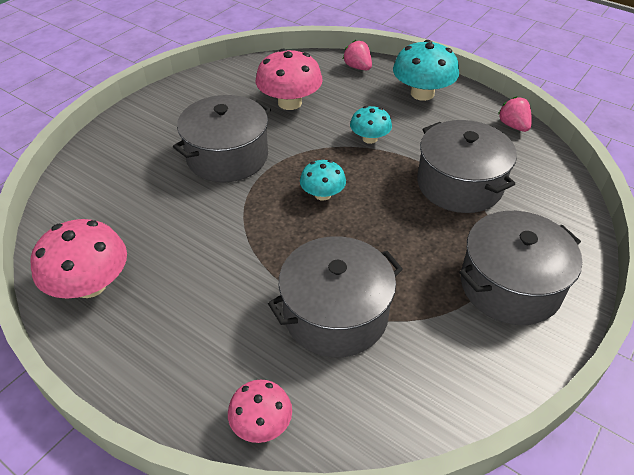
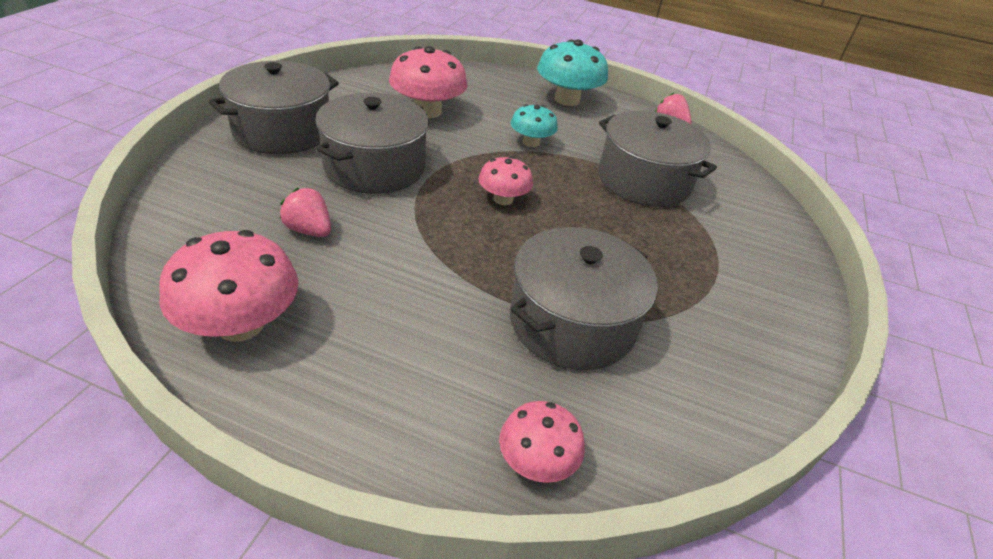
camera: 20 degrees left, 5 degrees down
turquoise mushroom [300,160,346,201] -> pink mushroom [479,156,533,205]
pink strawberry [343,40,372,70] -> pink strawberry moved to [280,188,331,237]
grey pot [459,211,582,325] -> grey pot moved to [209,61,339,154]

